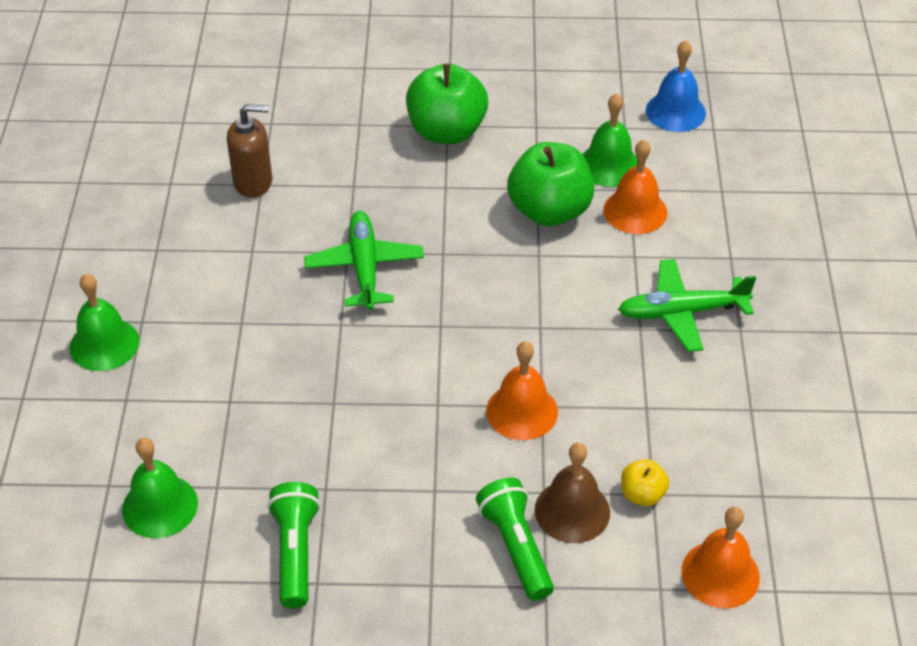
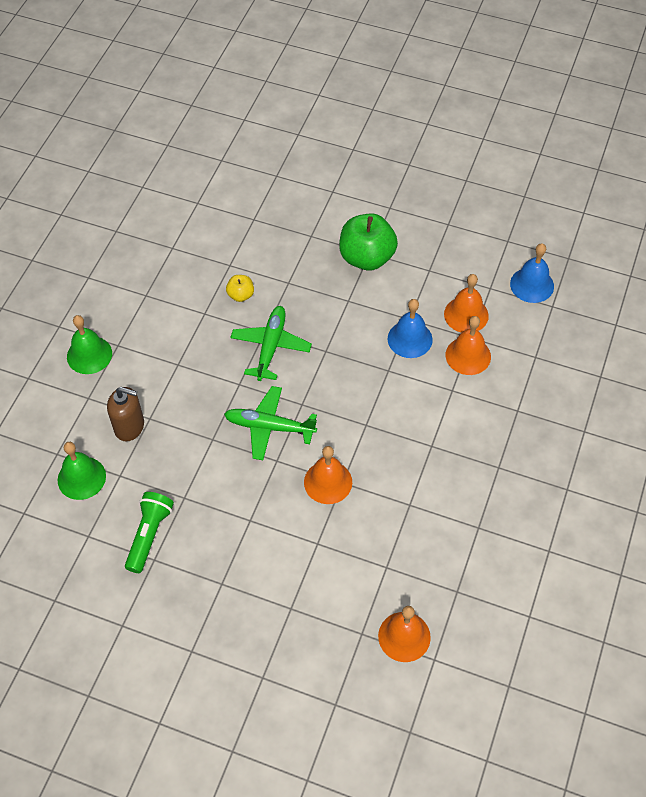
camera: 20 degrees right, 10 degrees up
brown soap dispenser [227,104,272,198] -> brown soap dispenser moved to [107,387,144,441]
green flashlight [476,478,554,601] -> none
green apple [507,142,594,226] -> blue bell [388,299,433,358]
brown bell [535,443,610,543] -> none
green bell [582,93,638,187] -> orange bell [444,274,489,333]
green plane [618,259,756,352] -> green plane moved to [224,386,317,460]
yellow apple [621,459,669,506] -> yellow apple moved to [226,275,254,302]

